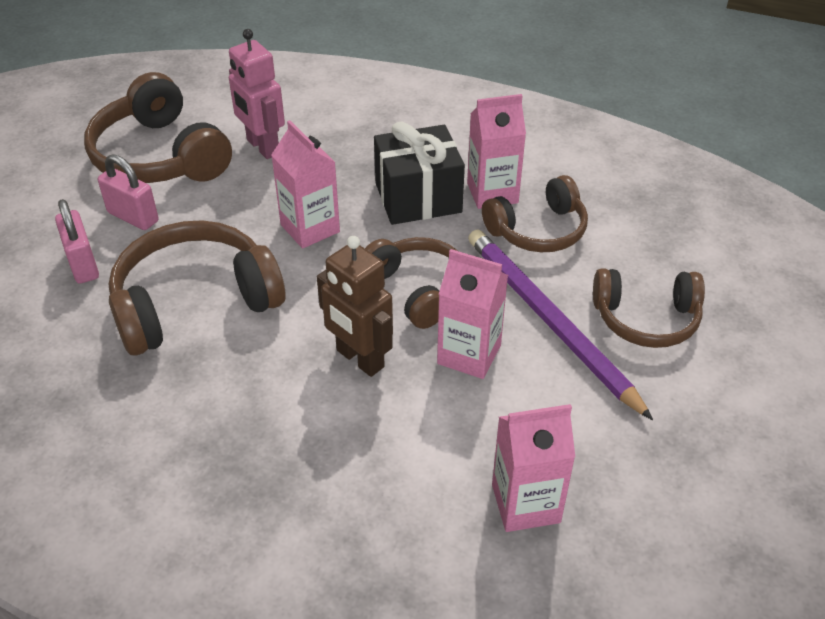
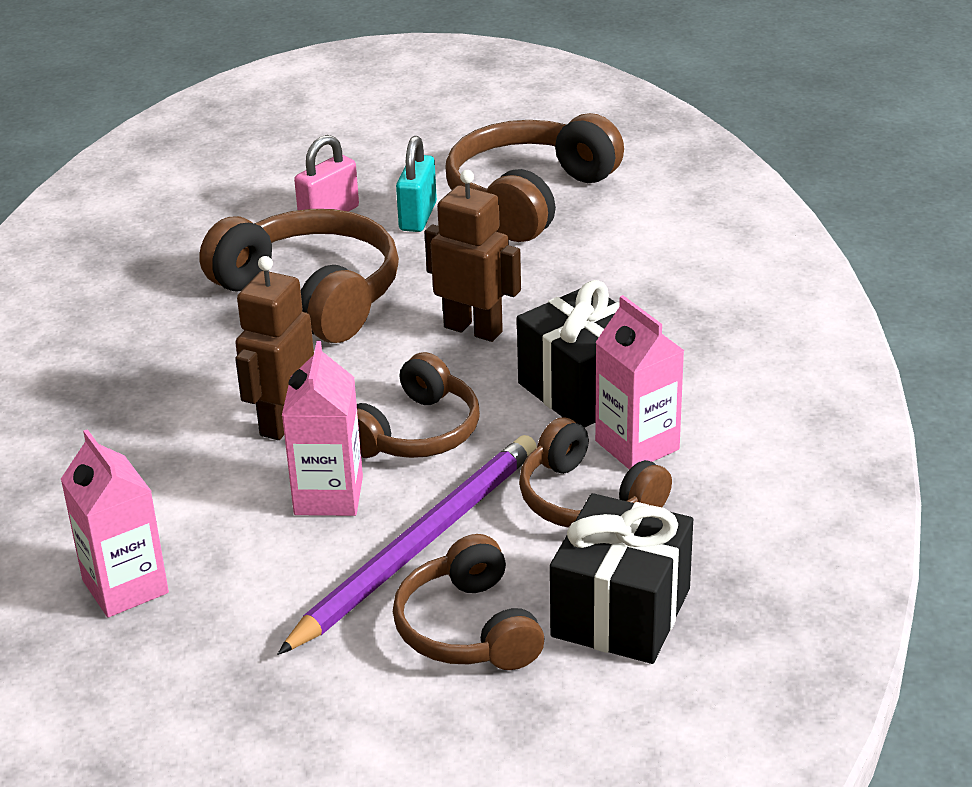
camera: 70 degrees right, 10 degrees down
pink padlock [98,154,159,230] -> turquoise padlock [396,136,437,232]
pink robot [229,29,285,159] -> none
pink carton [271,120,340,249] -> brown robot [425,170,521,342]
none -> black gift [550,493,693,664]

